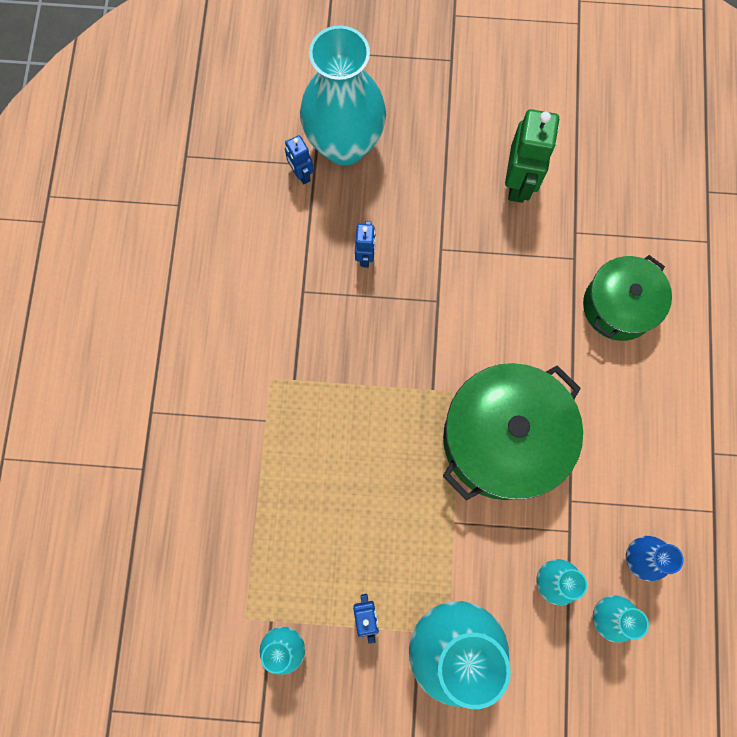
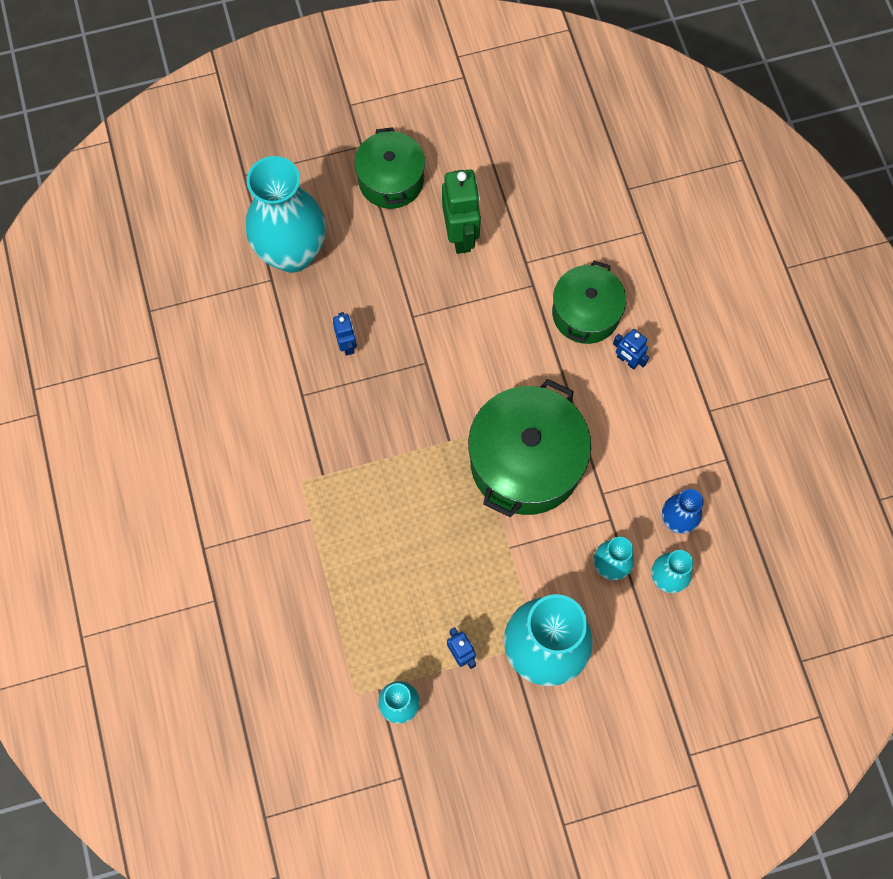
camera: 20 degrees left, 5 degrees down
blue robot [285,135,314,184] -> blue robot moved to [613,329,649,370]
none -> green pot [354,127,425,209]

